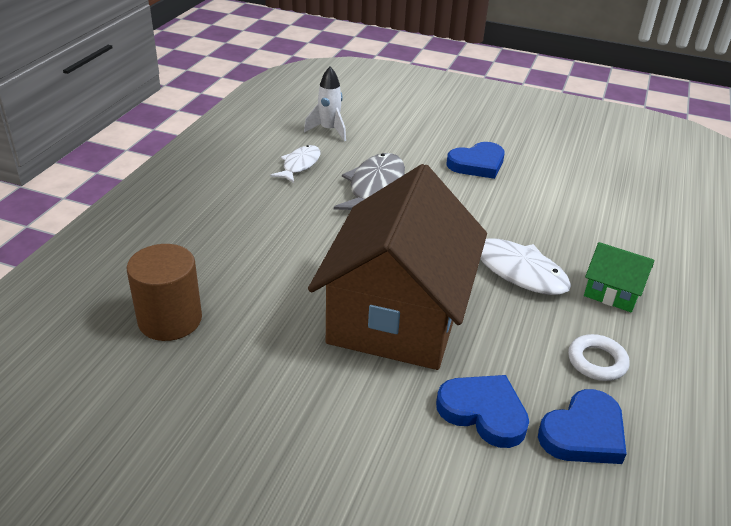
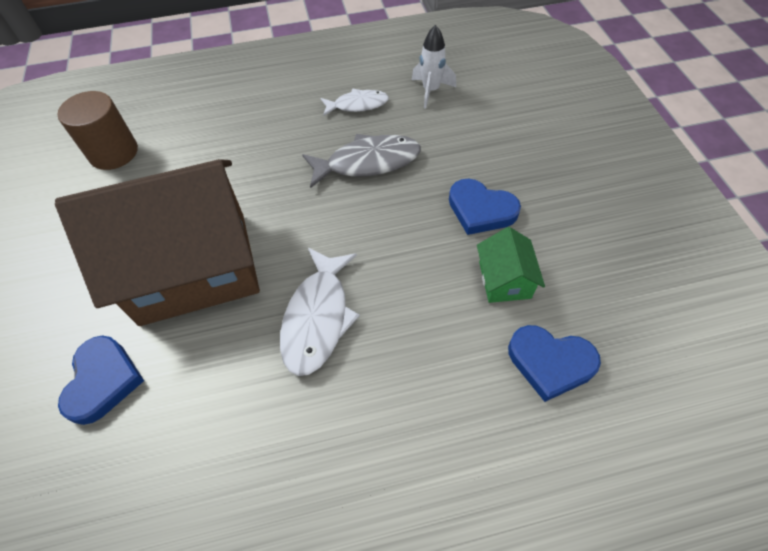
camera: 60 degrees right, 20 degrees up
blue heart [538,389,627,464] -> blue heart moved to [508,325,601,402]
white ring [568,334,629,381] -> none
green house [584,242,654,312] -> green house moved to [477,227,545,303]

